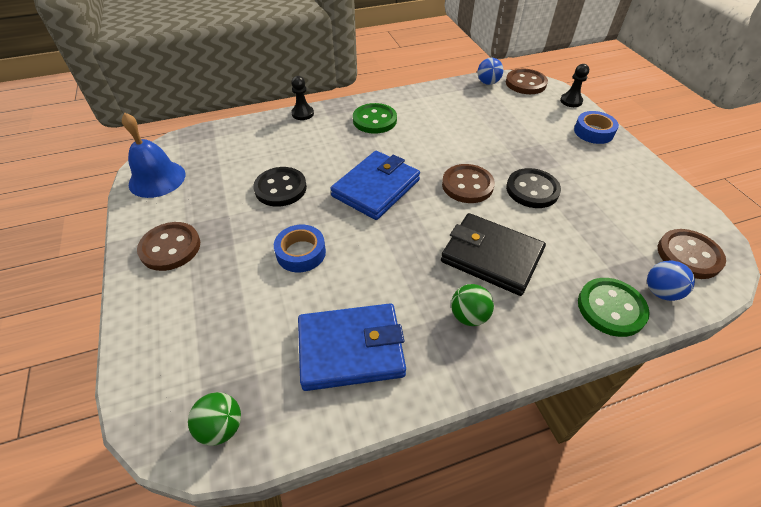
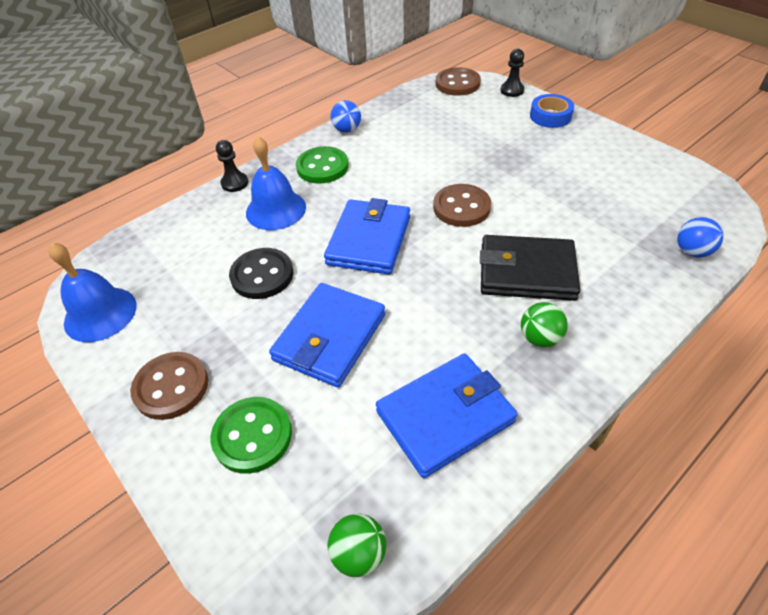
camera: 20 degrees left, 0 degrees up
blue tape [274,225,326,272] -> blue wallet [269,283,385,387]
blue ball [477,58,504,85] -> blue ball moved to [331,100,361,133]
black button [506,168,561,208] -> none
green button [578,278,650,337] -> green button moved to [211,397,292,474]
brown button [658,229,726,279] -> none
none -> blue bell [246,136,306,230]

